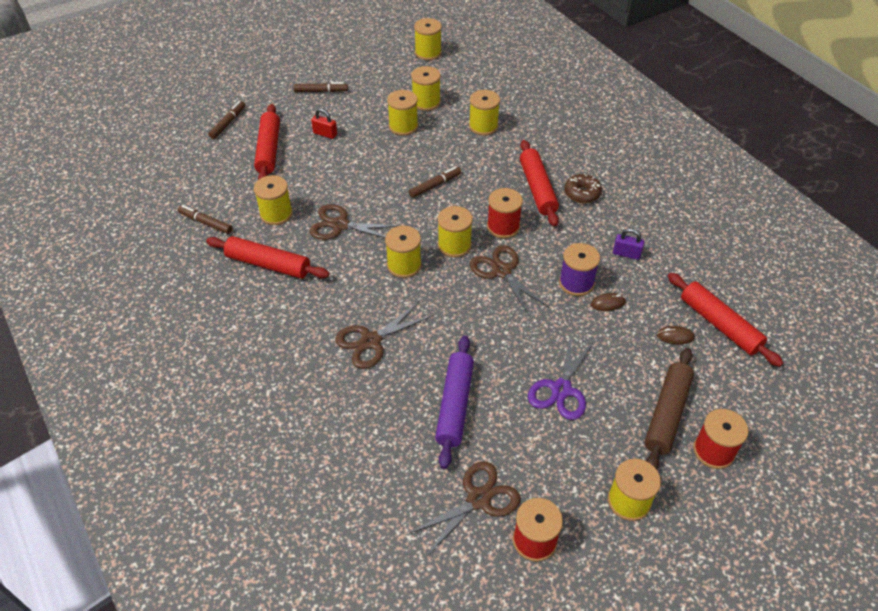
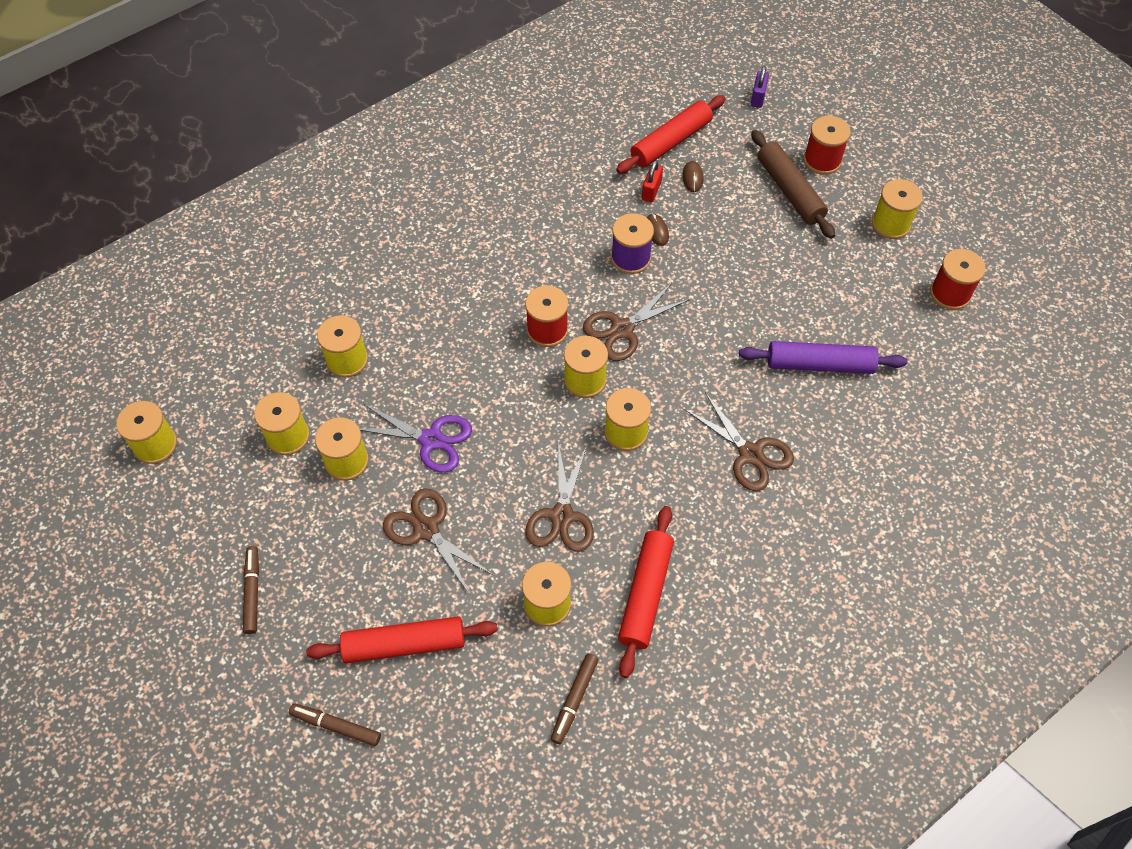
camera: 95 degrees left, 10 degrees up
red padlock [311,108,337,139] -> red padlock moved to [642,160,663,202]
brown scissors [408,462,521,557] -> brown scissors moved to [383,488,493,595]
brown marker [409,167,461,198] -> none
red rolling pin [520,140,559,227] -> none
purple scissors [528,335,595,420] -> purple scissors moved to [360,404,472,473]
brown donut [564,174,602,203] -> none
purple padlock [613,228,644,260] -> purple padlock moved to [751,66,769,108]
brown rolling pin [644,348,694,470] -> brown rolling pin turned 45 degrees clockwise [751,130,835,239]

